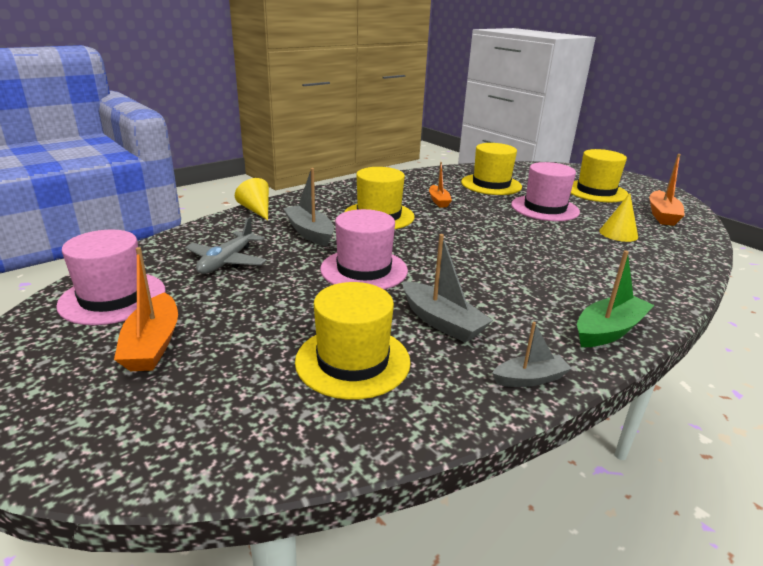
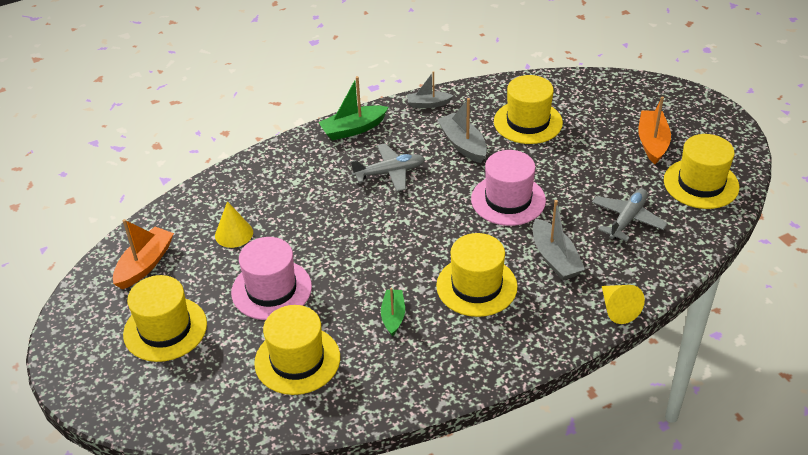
camera: 165 degrees left, 15 degrees up
pink hat [56,230,166,325] -> yellow hat [664,134,739,209]
orange boat [429,162,452,208] -> green boat [381,288,405,336]
none -> grey plane [351,143,425,191]

